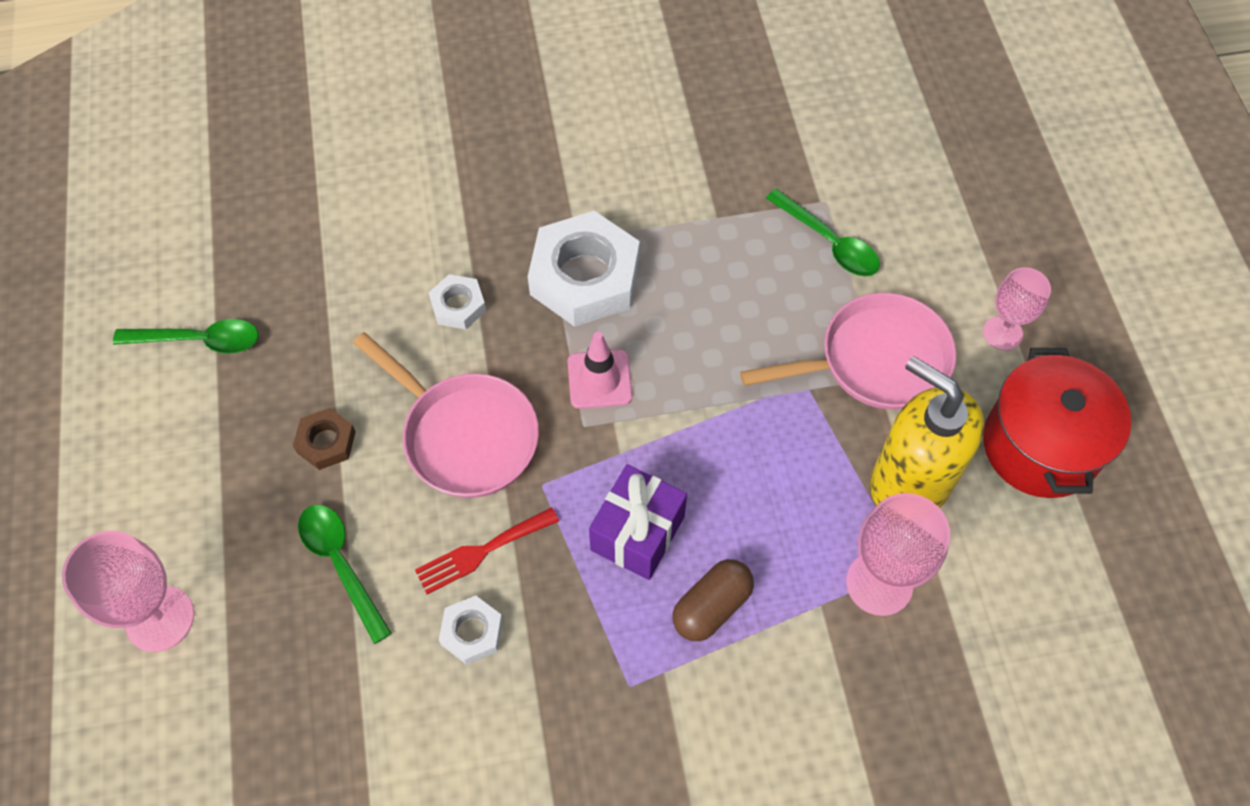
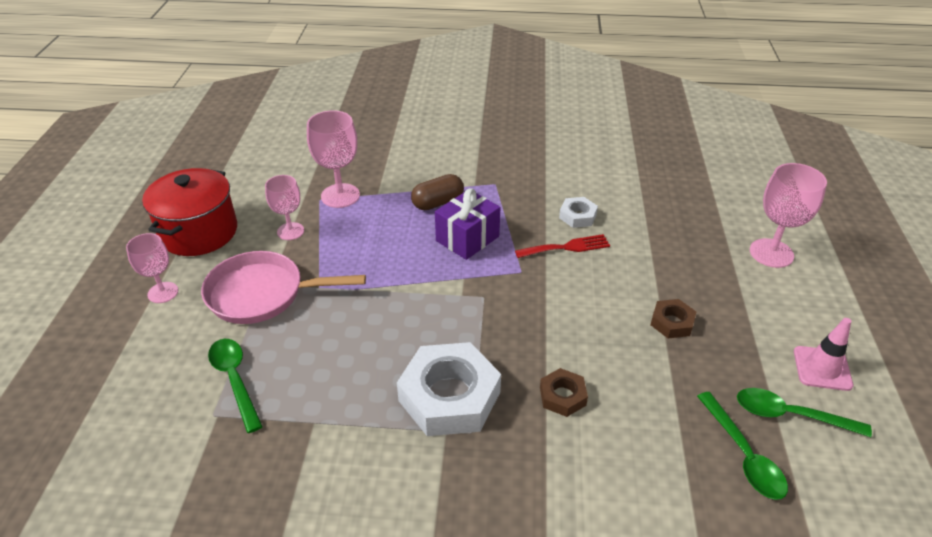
camera: 165 degrees left, 20 degrees down
green spoon [298,505,392,644] -> green spoon moved to [697,392,788,500]
pink pan [353,332,539,498] -> none
white nut [428,274,486,330] -> brown nut [540,368,588,417]
pink traffic cone [567,332,632,409] -> pink traffic cone moved to [794,318,853,391]
yellow soap dispenser [870,356,984,508] -> pink goblet [265,175,304,240]

